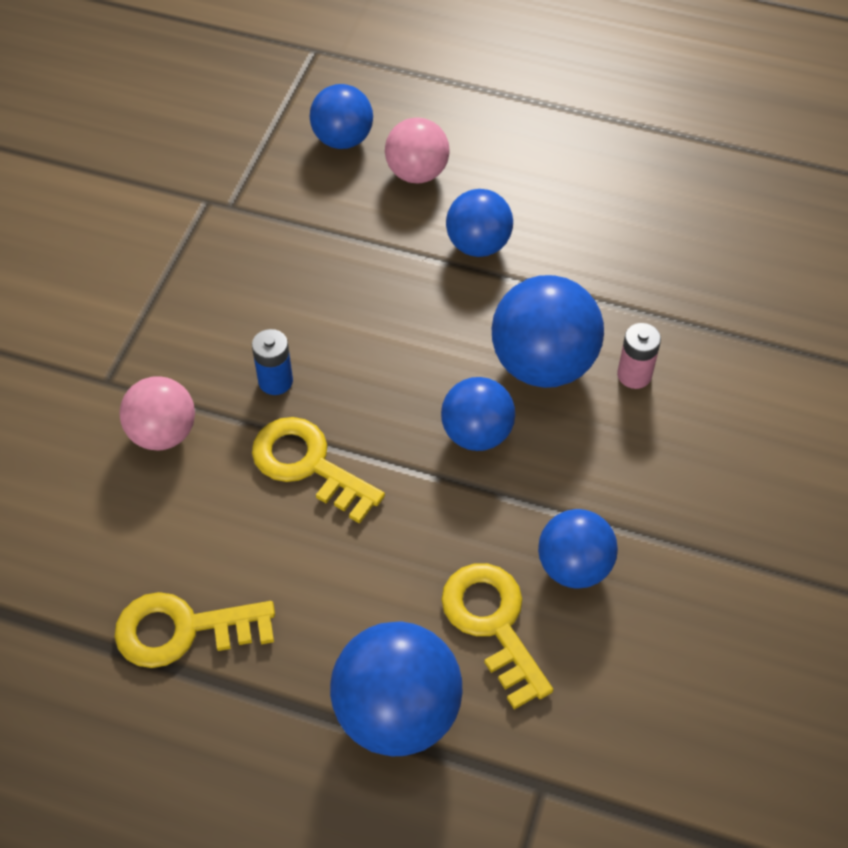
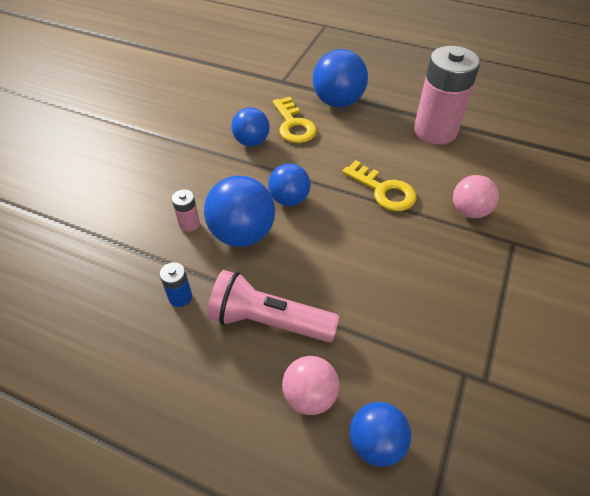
camera: 175 degrees left, 5 degrees down
yellow key [114,592,275,668] -> pink battery [414,46,480,145]
blue battery [252,329,293,395] -> blue battery moved to [160,262,192,307]
blue ball [446,189,513,257] -> pink flashlight [207,270,339,343]

